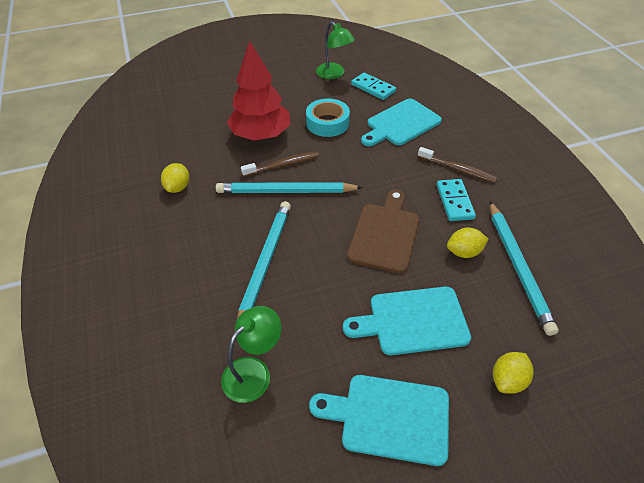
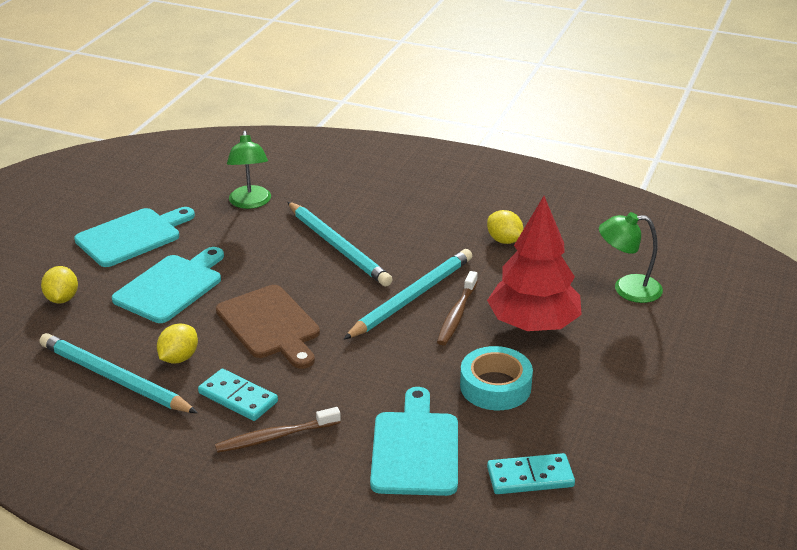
camera: 130 degrees right, 15 degrees down
green lamp [316,21,355,79] -> green lamp moved to [599,212,663,303]

